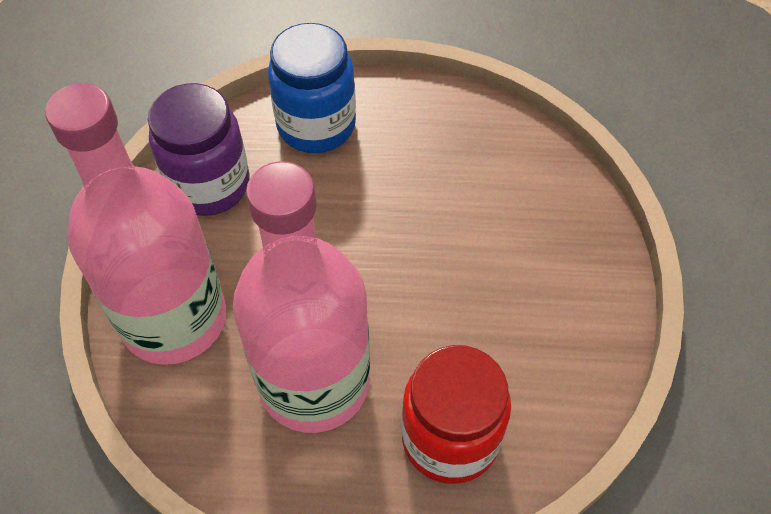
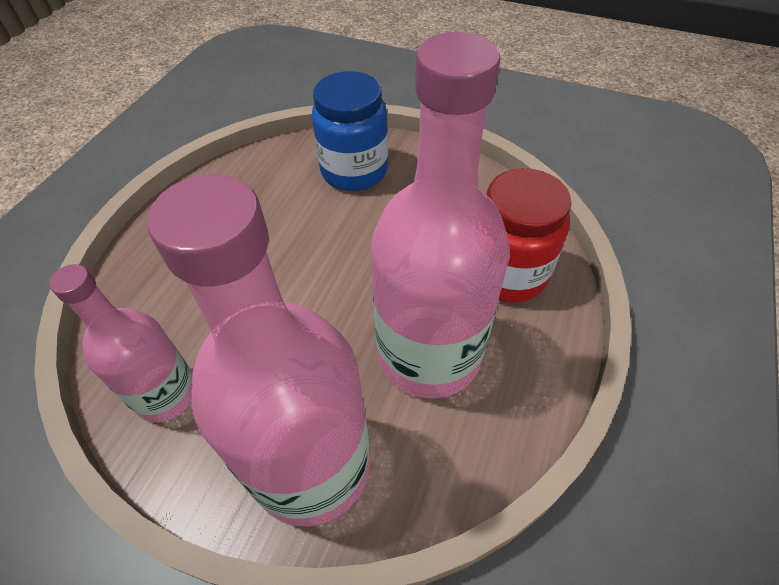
camera: 70 degrees left, 5 degrees down
purple jar [148,83,249,216] -> pink bottle [49,264,193,422]
blue jar [268,23,356,153] -> blue jar moved to [312,71,388,191]

